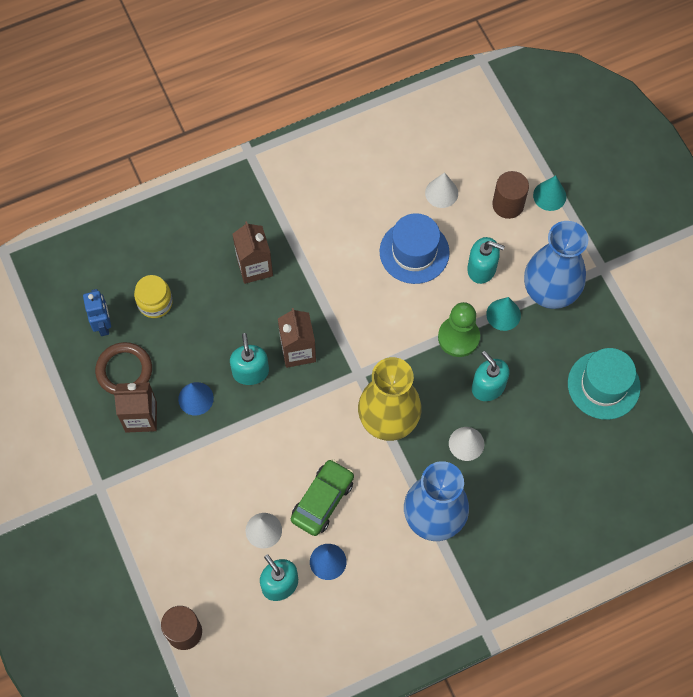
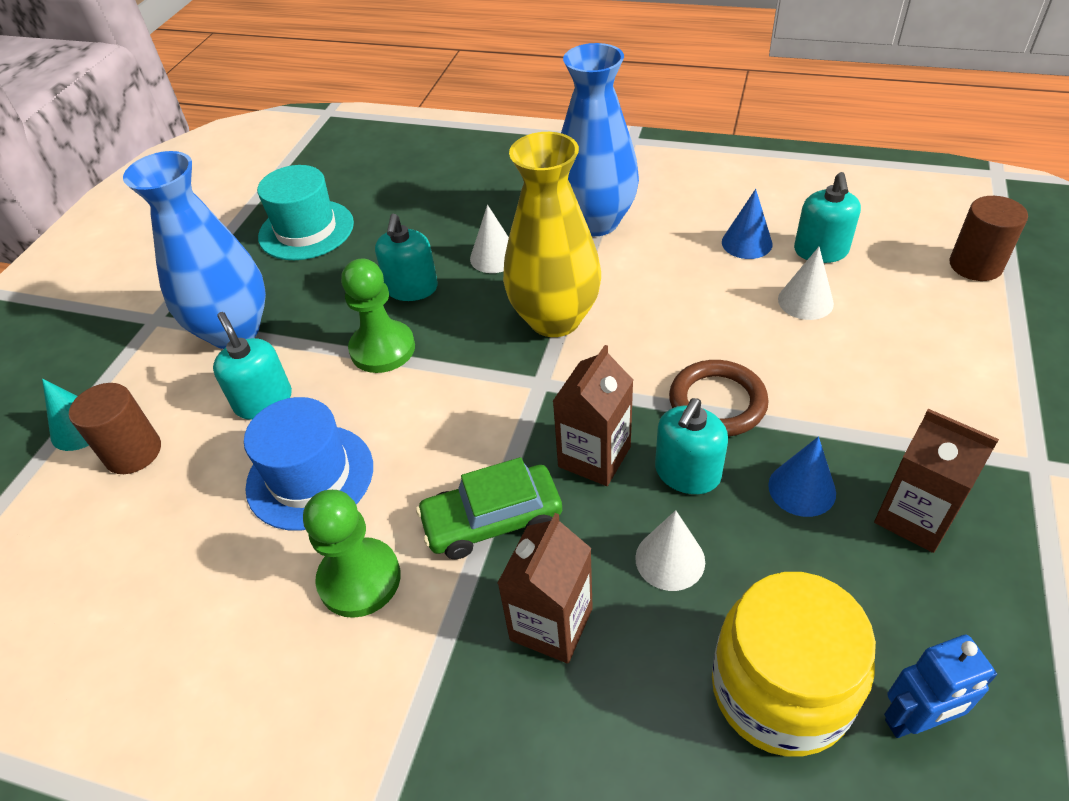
camera: 135 degrees left, 20 degrees down
blue robot [83,289,111,336] -> blue robot turned 135 degrees counterclockwise [884,635,997,738]
brown ring [95,342,152,395] -> brown ring moved to [669,360,769,437]
yellow jar [134,275,173,318] -> yellow jar [712,572,876,757], size x1.70
green car [291,459,354,536] -> green car moved to [416,457,562,559]
white cone [425,172,458,208] -> white cone moved to [635,510,705,591]
turquoise cone [486,297,521,331] -> none
none -> green pawn [303,490,401,618]

